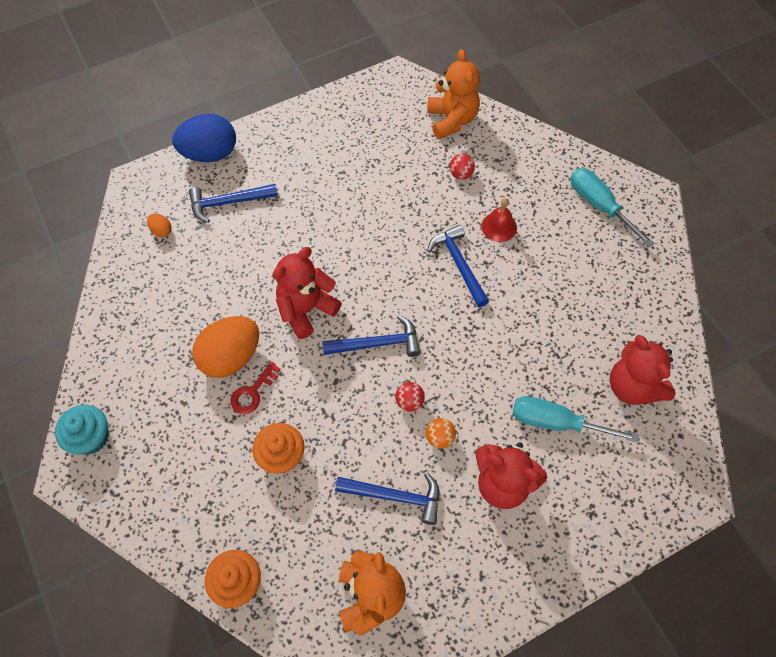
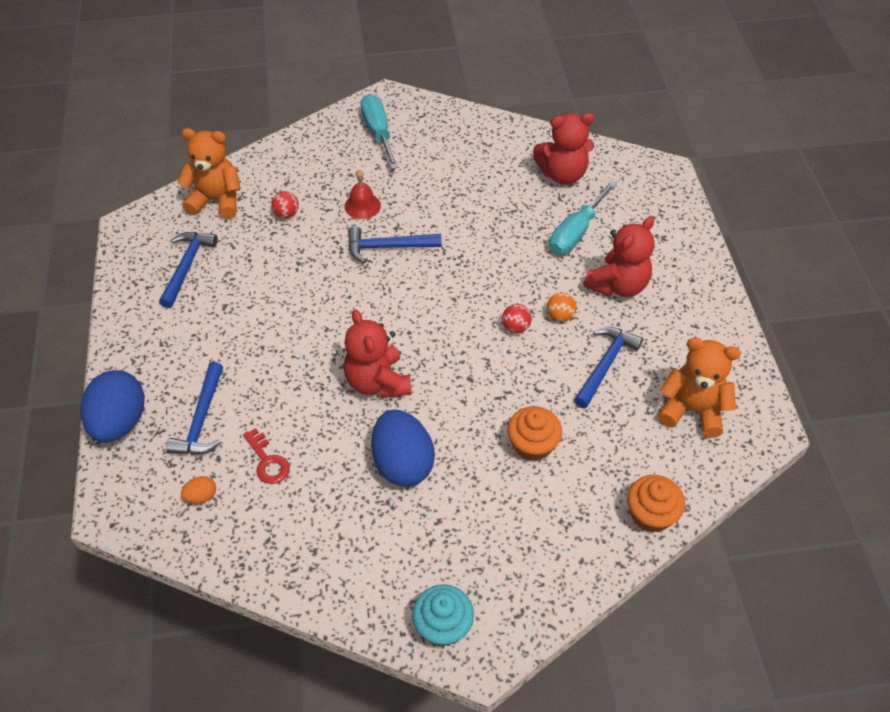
camera: 70 degrees left, 10 degrees down
orange egg [192,316,259,378] -> blue egg [371,410,435,487]
red key [231,361,281,414] -> red key moved to [243,428,290,484]
blue hammer [322,315,421,357] -> blue hammer moved to [159,232,218,308]
turquoise screwdriver [570,168,654,247] -> turquoise screwdriver turned 90 degrees clockwise [361,95,399,169]

